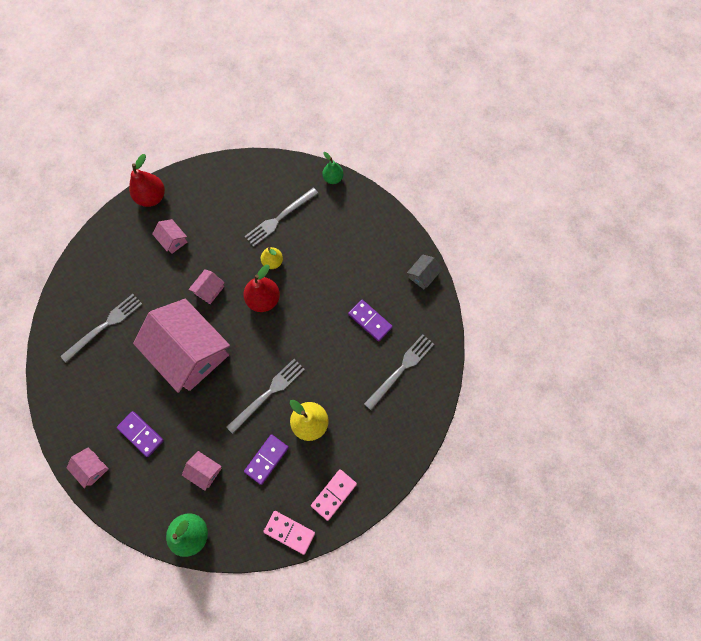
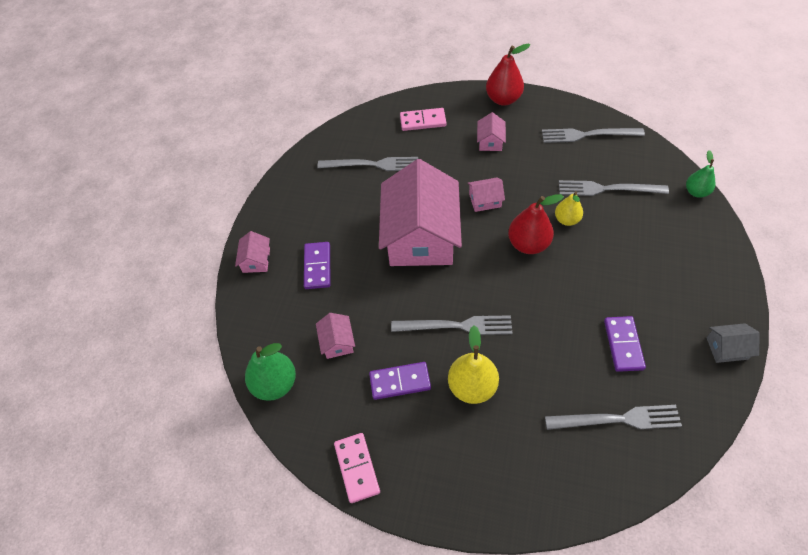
camera: 50 degrees right, 15 degrees down
pink domino [311,469,357,521] -> pink domino moved to [400,108,446,131]
none -> grey fork [542,128,645,143]

